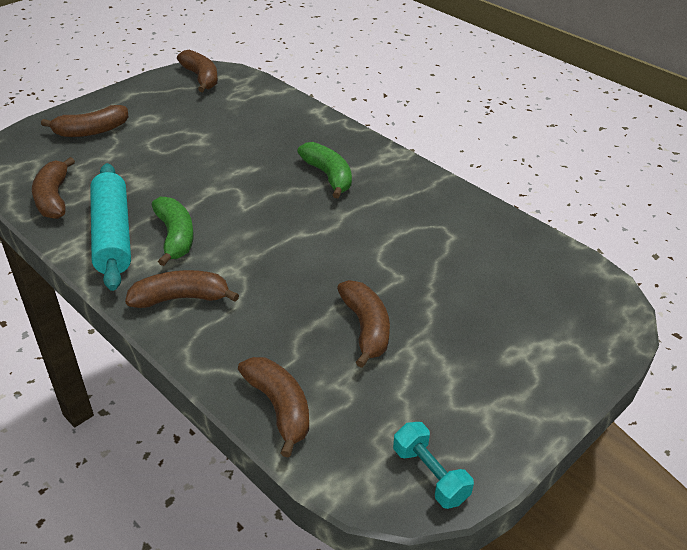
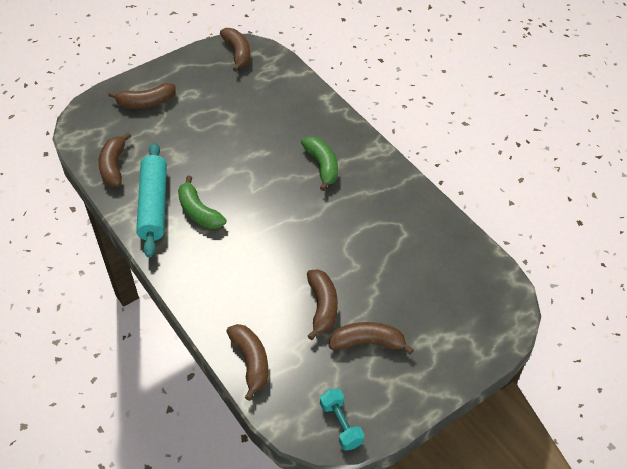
camera: 10 degrees right, 10 degrees up
brown banana [125,270,239,308] -> brown banana moved to [328,322,414,354]
green banana [152,197,194,266] -> green banana turned 150 degrees clockwise [178,176,226,229]

